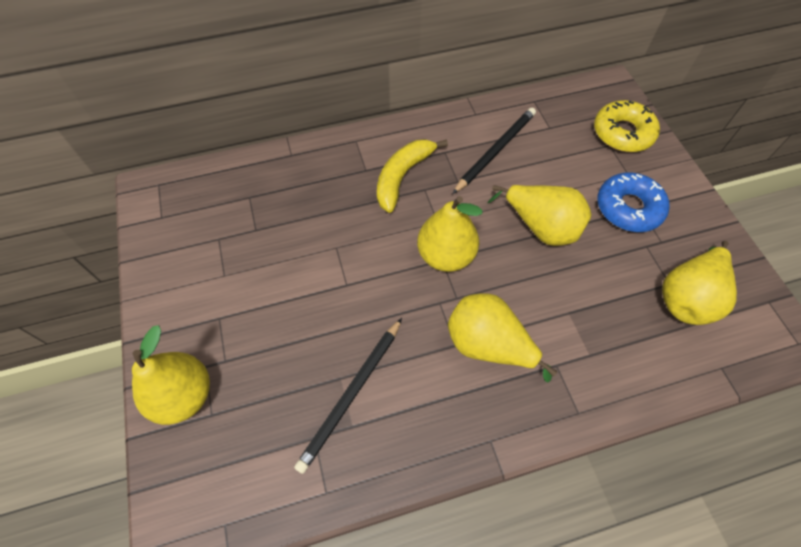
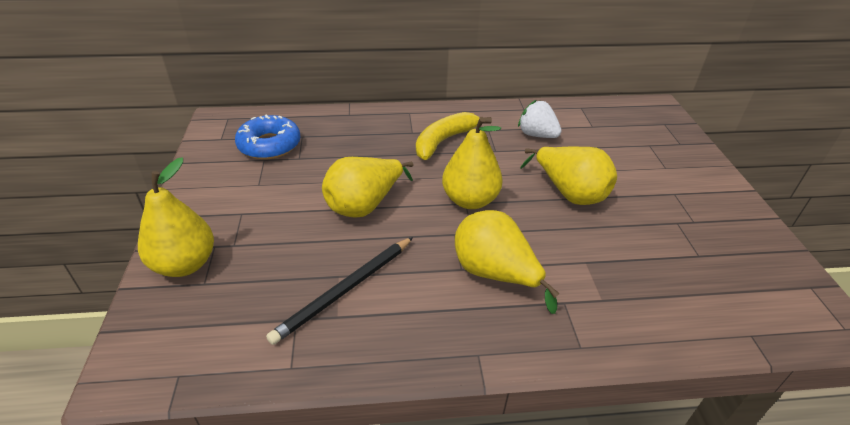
camera: 10 degrees right, 20 degrees down
black pencil [453,108,536,194] -> white strawberry [518,100,561,138]
yellow donut [594,100,660,152] -> none
blue donut [597,172,670,232] -> blue donut moved to [235,115,301,159]
yellow pear [662,241,737,325] -> yellow pear moved to [322,157,413,218]

